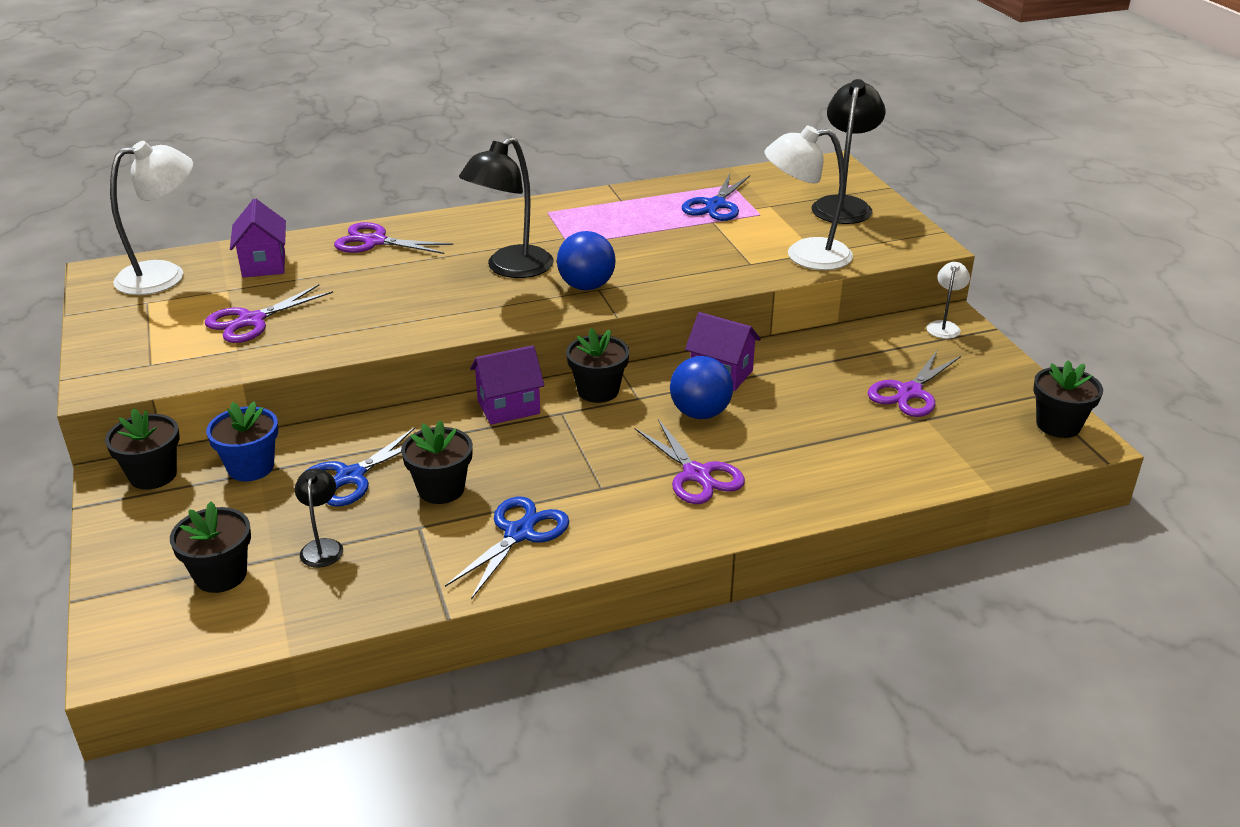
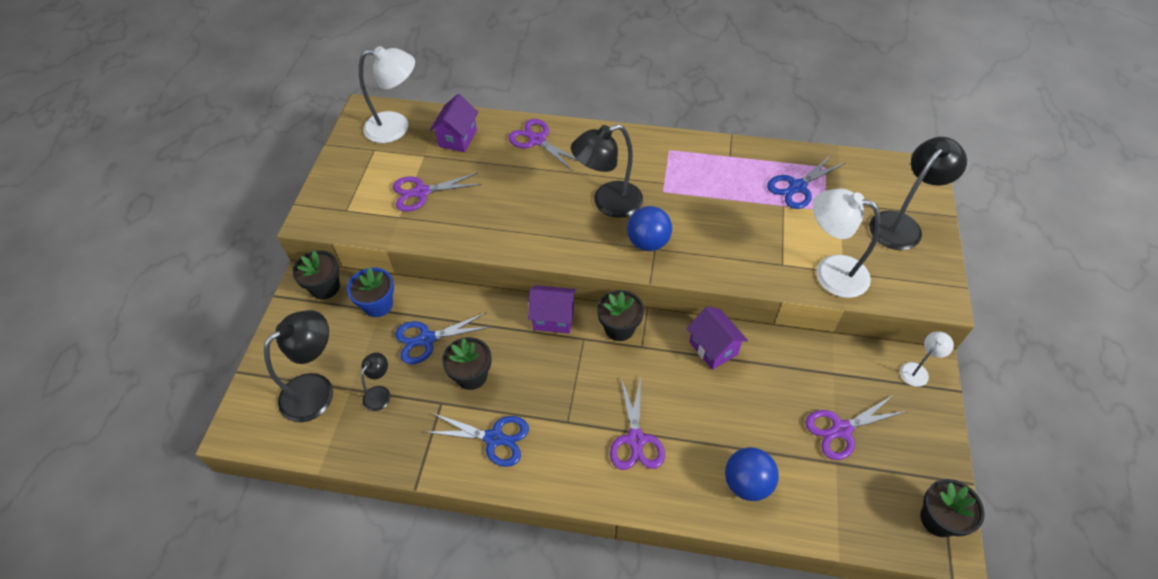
camera: 30 degrees right, 20 degrees up
black flower pot [170,502,251,593] -> black lamp [264,310,333,422]
blue scissors [445,496,569,600] -> blue scissors turned 45 degrees clockwise [426,413,529,467]
blue ball [670,356,733,419] -> blue ball moved to [725,447,779,501]

